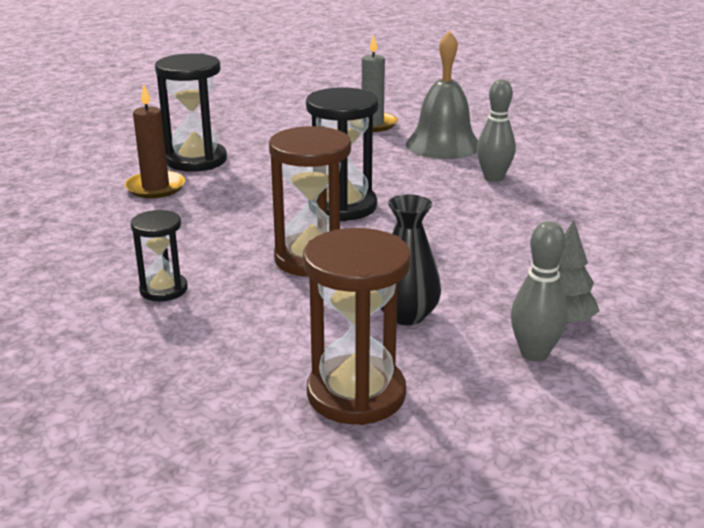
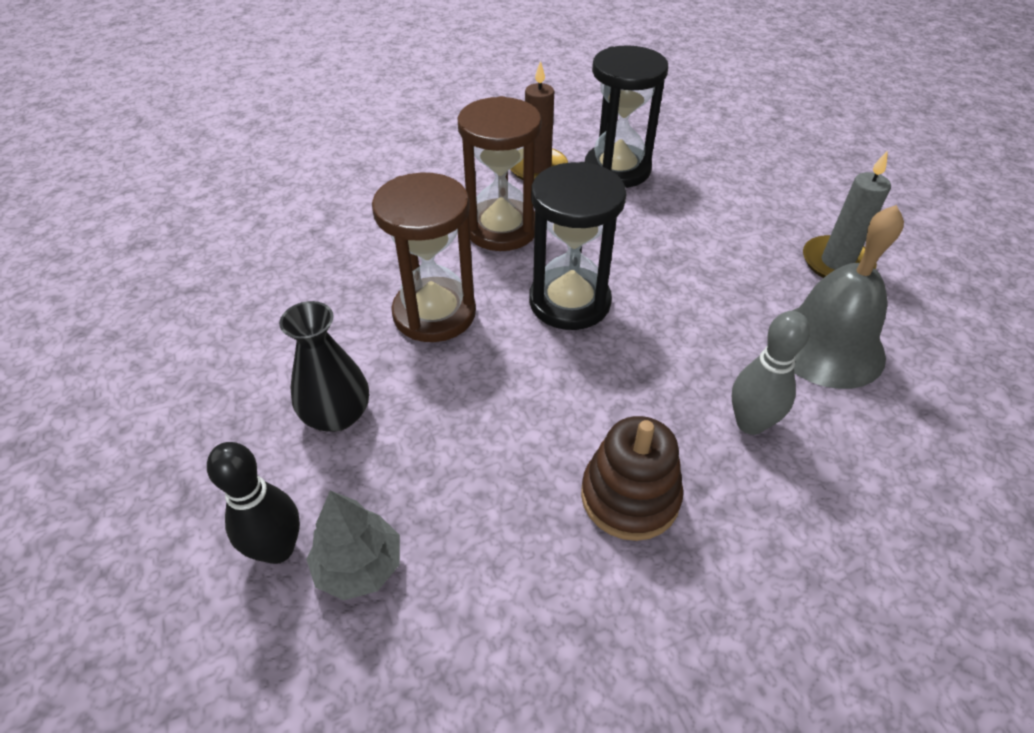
camera: 70 degrees right, 20 degrees up
black hourglass [131,210,188,301] -> none
brown hourglass [303,228,411,425] -> brown hourglass moved to [458,96,541,251]
grey bowling pin [511,221,568,362] -> black bowling pin [207,442,300,564]
none -> brown stacking toy [581,416,683,541]

